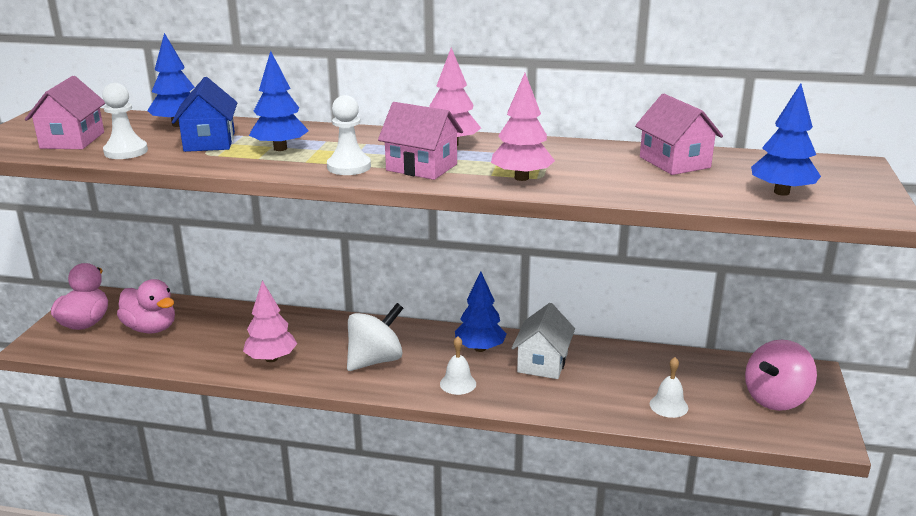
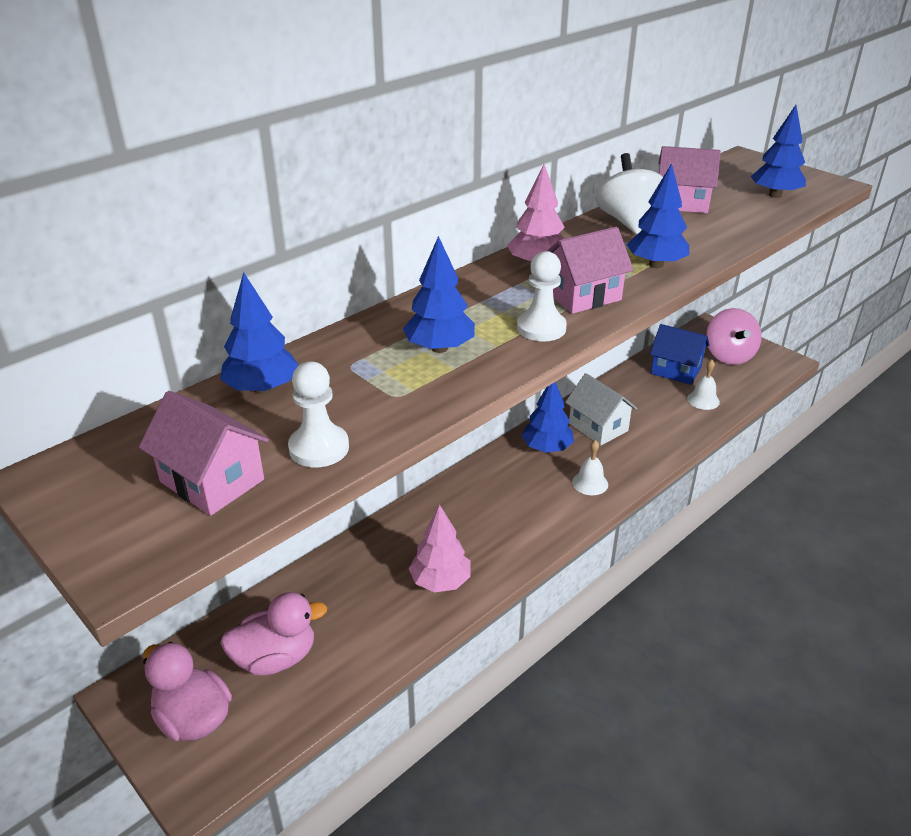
camera: 55 degrees left, 10 degrees up
blue house [172,77,238,152] -> blue house moved to [650,324,710,385]
white spinning top [347,303,403,371] -> white spinning top moved to [595,153,663,234]
pink tree [491,73,555,181] -> blue tree [627,163,689,268]

